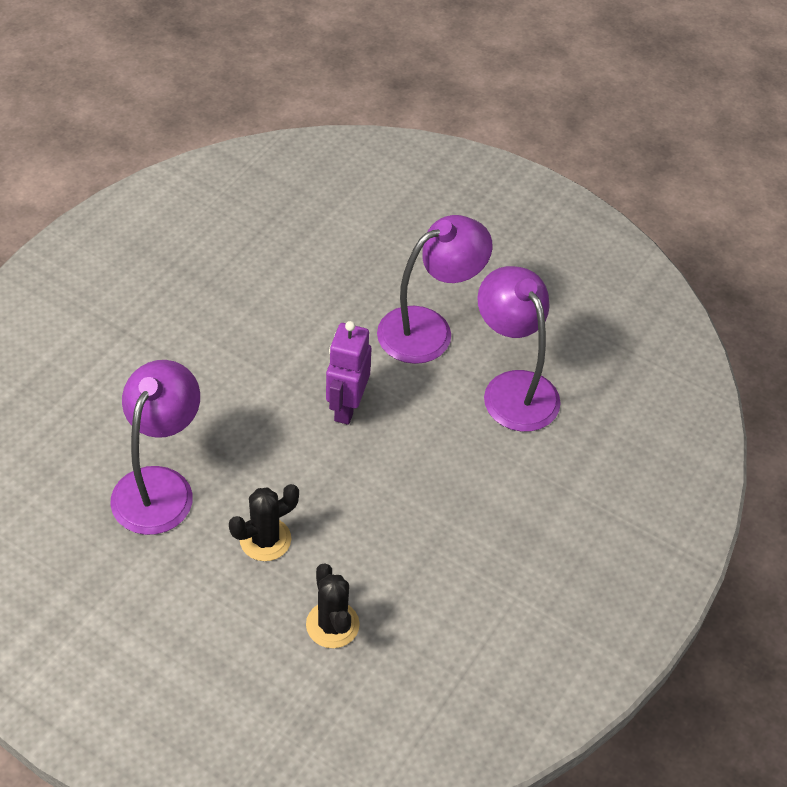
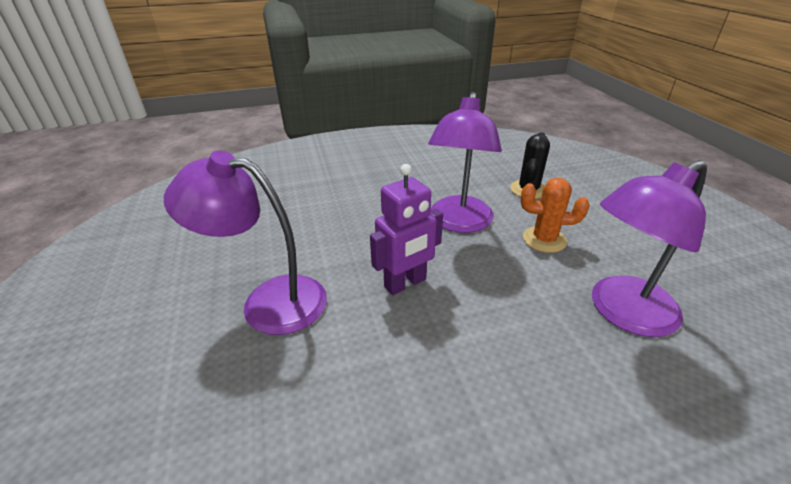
camera: 135 degrees left, 15 degrees down
black cactus [229,484,299,561] -> orange cactus [521,177,590,253]
purple lamp [477,266,561,432] -> purple lamp moved to [428,92,502,233]

